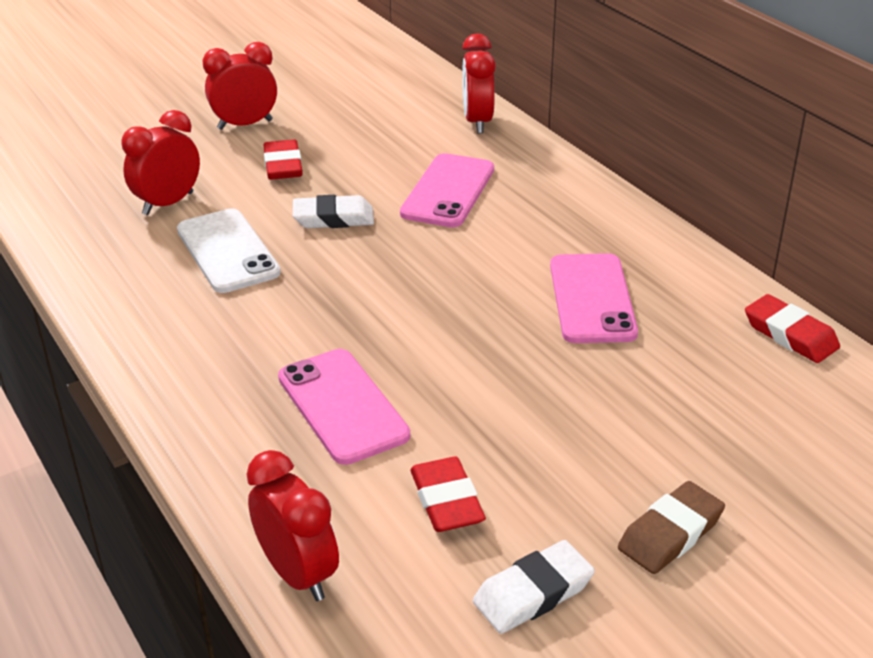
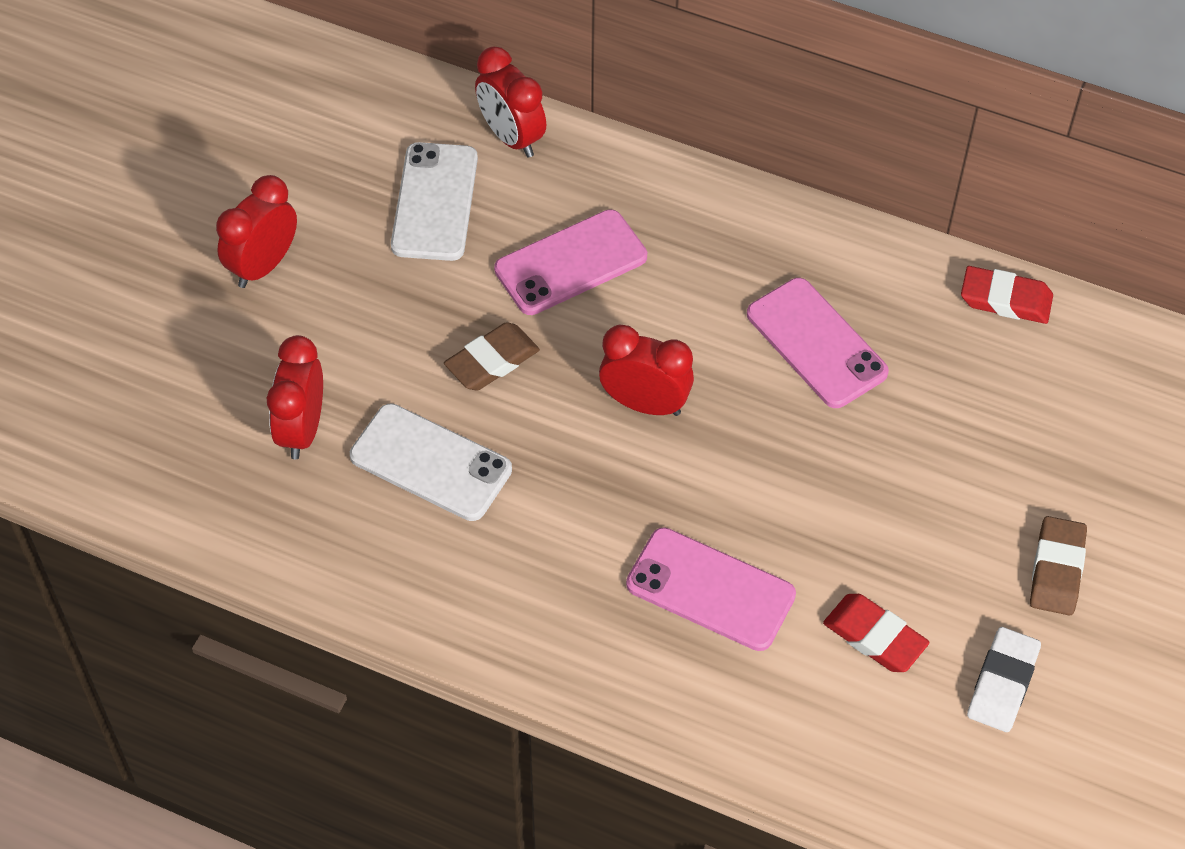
camera: 35 degrees left, 20 degrees up
red clock [247,450,339,601] -> red clock moved to [599,325,694,416]
red eraser [264,139,302,180] -> none
white eraser [293,195,374,228] -> brown eraser [444,322,540,391]
pink phone [400,153,494,227] -> pink phone turned 75 degrees clockwise [494,210,647,315]
none -> white phone [391,142,478,261]

